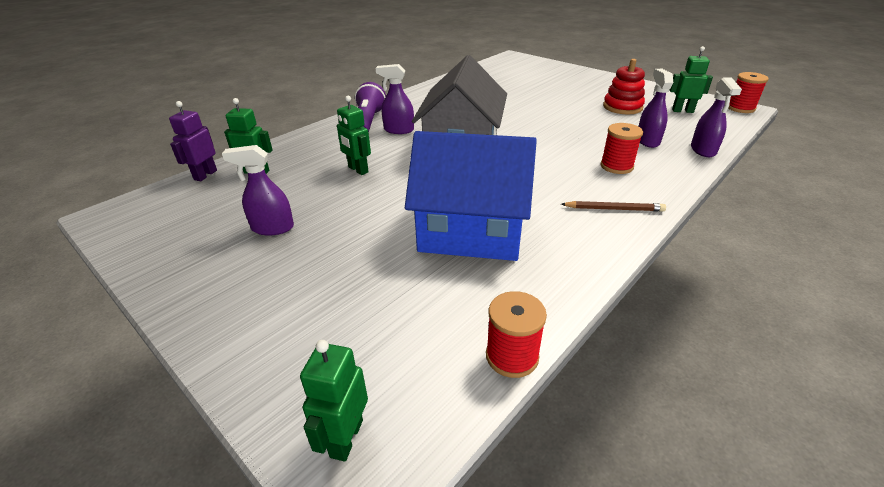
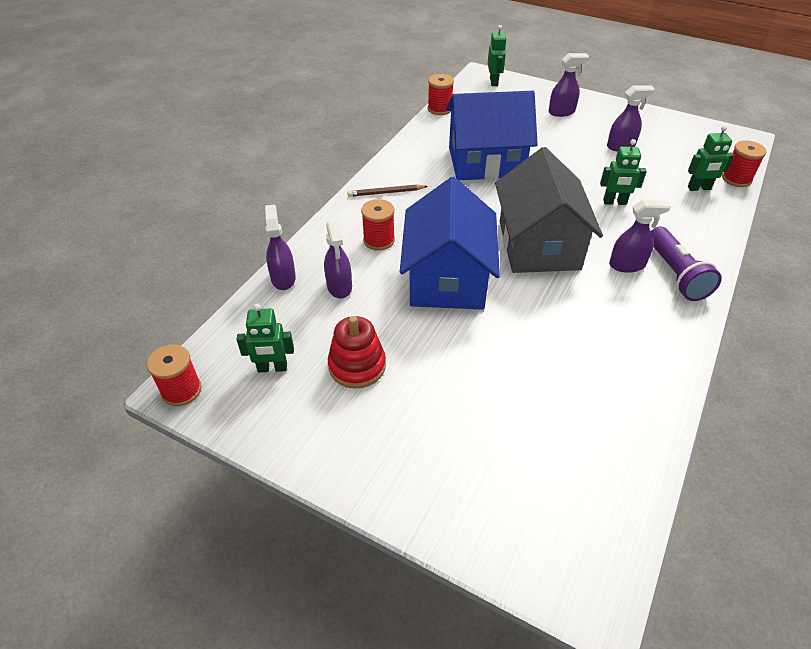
camera: 165 degrees right, 10 degrees up
purple robot [169,101,217,181] -> red spool [722,140,767,187]
green robot [337,96,371,175] -> green robot turned 150 degrees clockwise [600,139,647,205]
none -> blue house [400,177,500,310]
none -> purple spray bottle [548,53,589,117]

